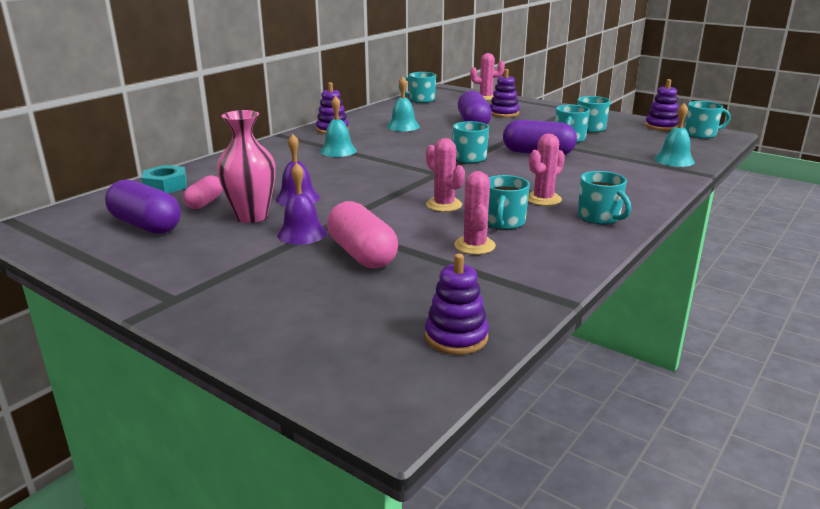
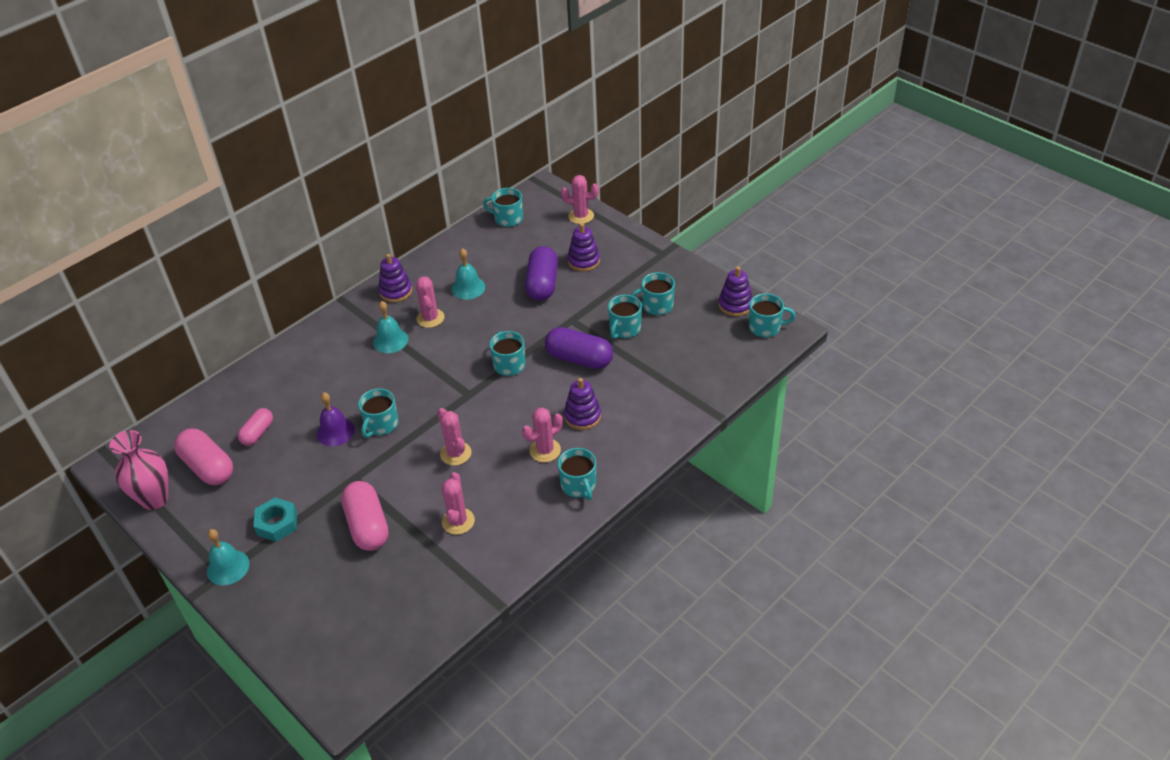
camera: 10 degrees right, 20 degrees up
purple capsule [105,179,181,234] -> pink capsule [174,428,233,485]
turquoise nut [142,165,187,193] -> turquoise nut moved to [253,498,297,542]
pink vase [217,110,276,223] -> pink vase moved to [109,430,168,510]
purple bell [277,163,327,245] -> none
purple stacking toy [425,254,489,355] -> purple stacking toy moved to [564,378,601,430]
turquoise mug [488,175,530,230] -> turquoise mug moved to [358,388,399,438]
turquoise bell [654,103,695,167] -> turquoise bell moved to [207,529,250,585]
none -> pink cactus [416,276,444,328]

